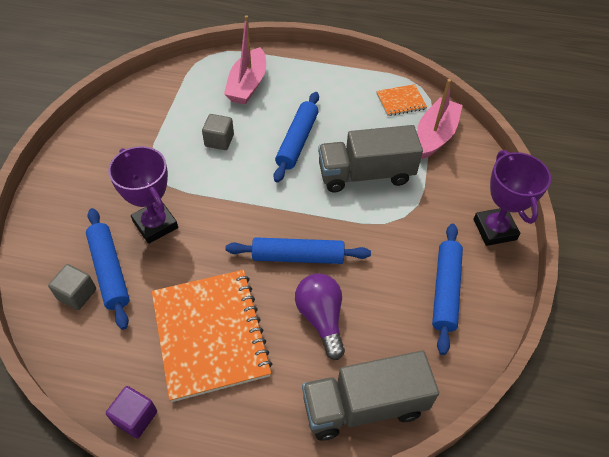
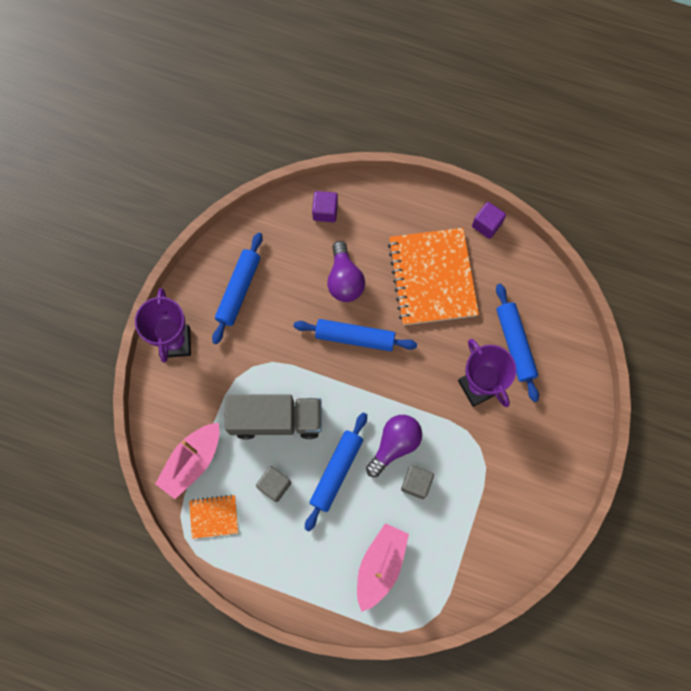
camera: 170 degrees left, 20 degrees up
grey cube [48,264,96,310] -> grey cube moved to [256,466,291,502]
grey truck [302,351,439,441] -> purple cube [312,191,338,222]
none -> purple light bulb [366,415,422,477]

